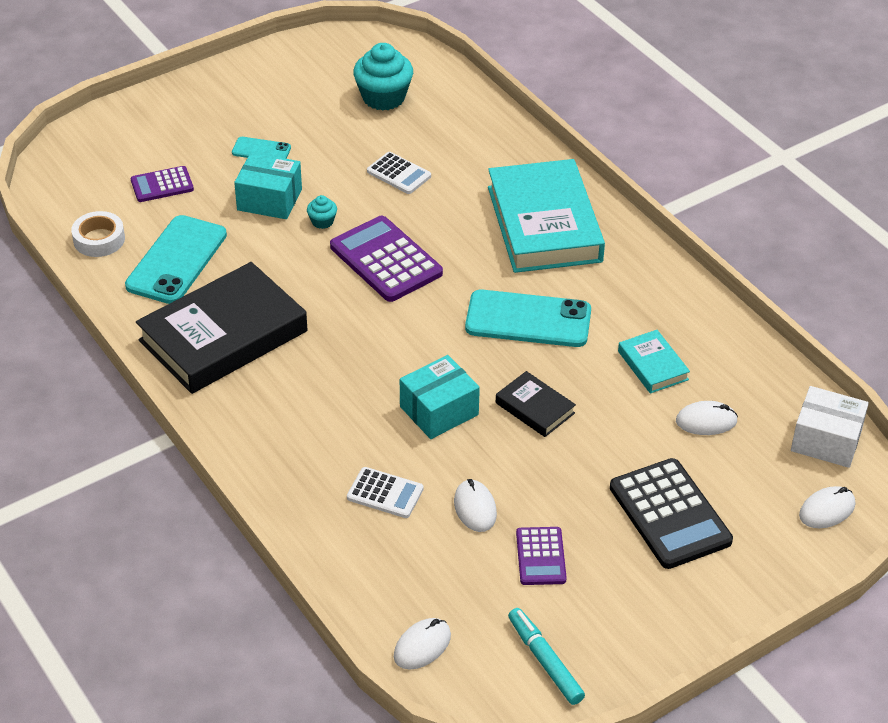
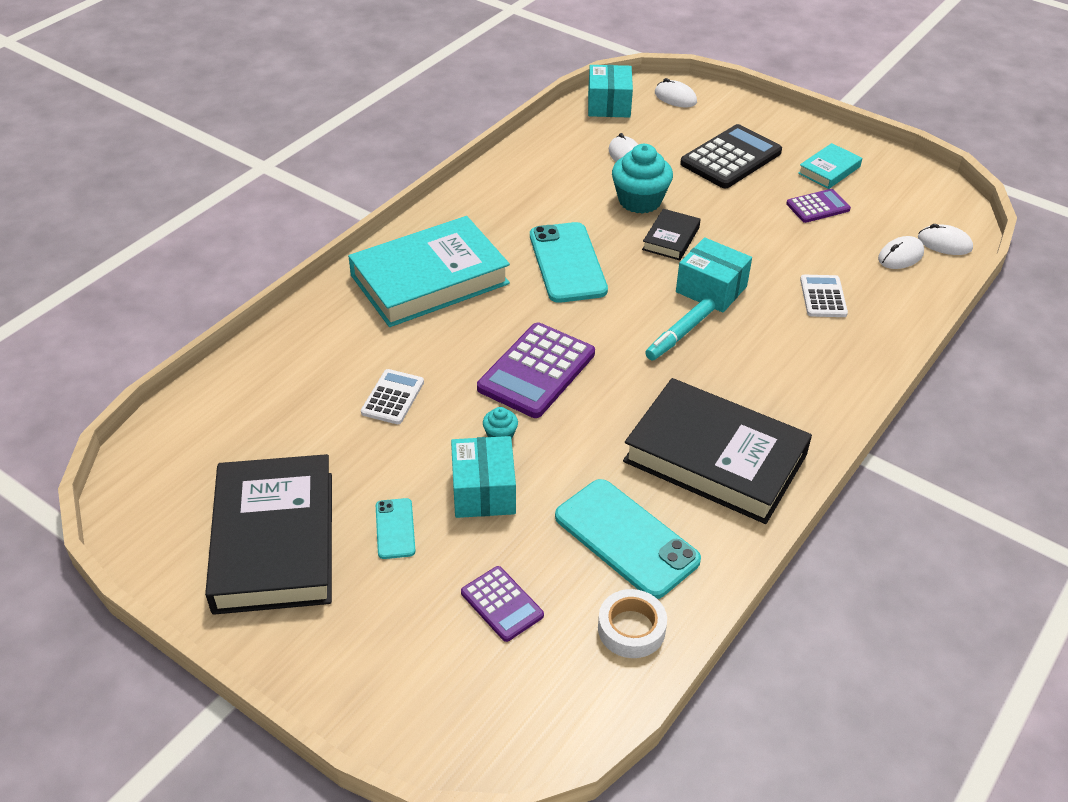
camera: 110 degrees left, 0 degrees up
turquoise phone [125,215,227,304] -> turquoise phone turned 45 degrees clockwise [555,479,701,599]
turquoise cupcake [353,43,413,111] -> turquoise cupcake moved to [612,144,673,214]
white mouse [454,479,497,532] -> white mouse moved to [878,236,924,269]
turquoise marker [508,608,585,705] -> turquoise marker moved to [645,298,715,360]
turquoise book [618,330,690,394] -> turquoise book moved to [798,143,862,189]
white box [791,386,869,468] -> turquoise box [588,65,633,118]
none -> black book [205,454,332,615]

